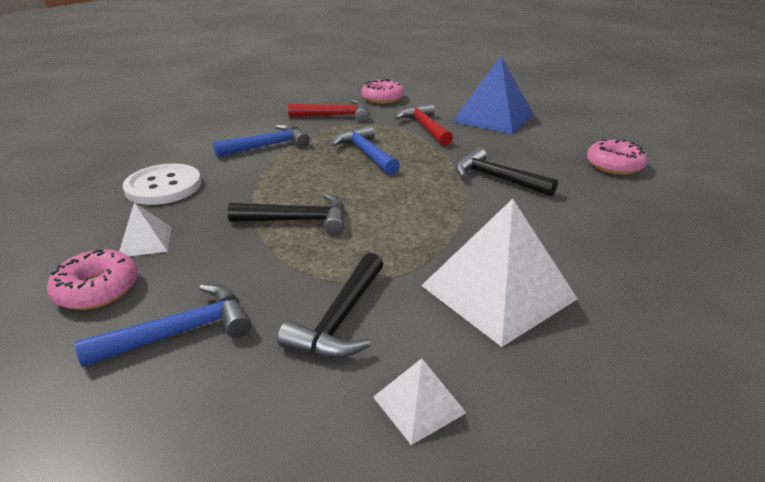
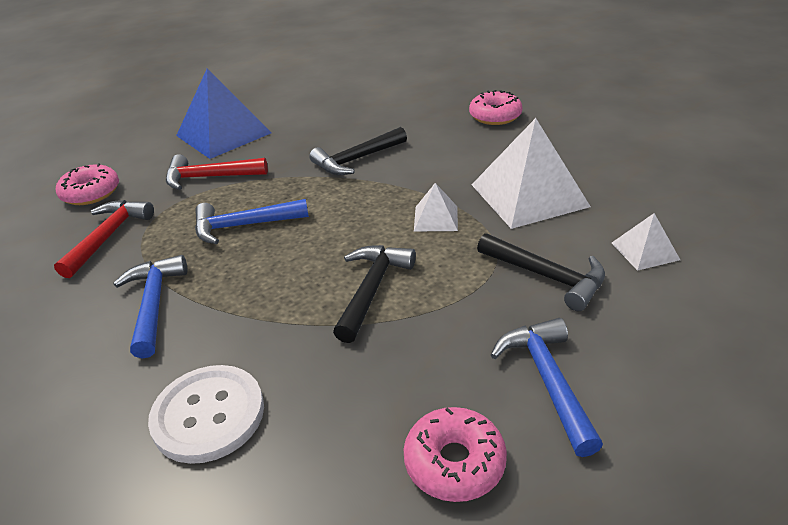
camera: 70 degrees left, 5 degrees up
white pyramid [119,203,172,256] -> white pyramid moved to [414,183,458,232]
pink donut [587,139,648,175] -> pink donut moved to [469,90,522,125]

